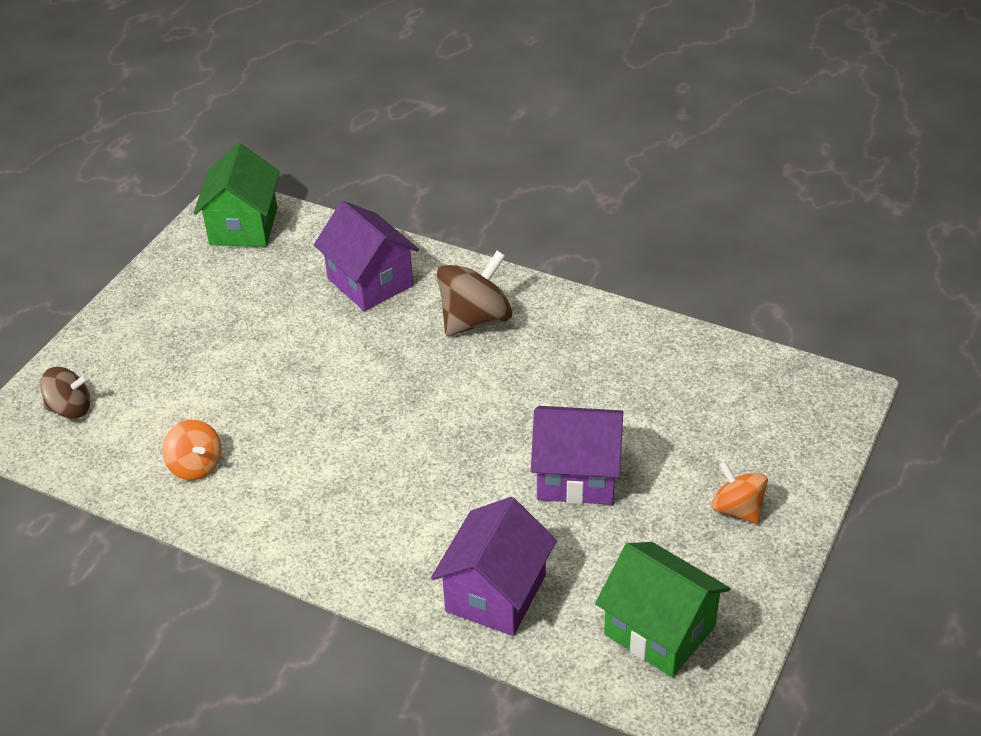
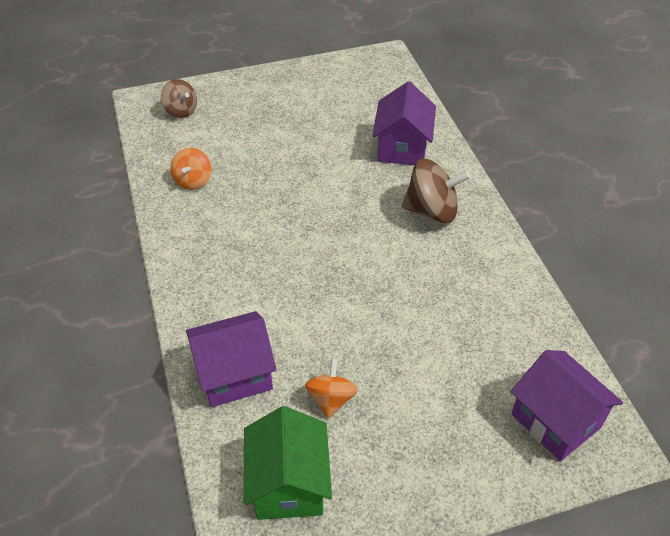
camera: 45 degrees right, 5 degrees up
green house [194,143,280,247] -> none
purple house [531,406,623,505] -> purple house moved to [511,350,623,461]
orange spinning top [711,461,768,524] -> orange spinning top moved to [305,358,358,419]

